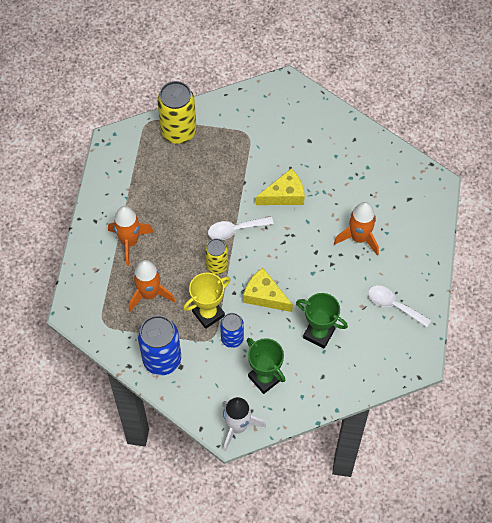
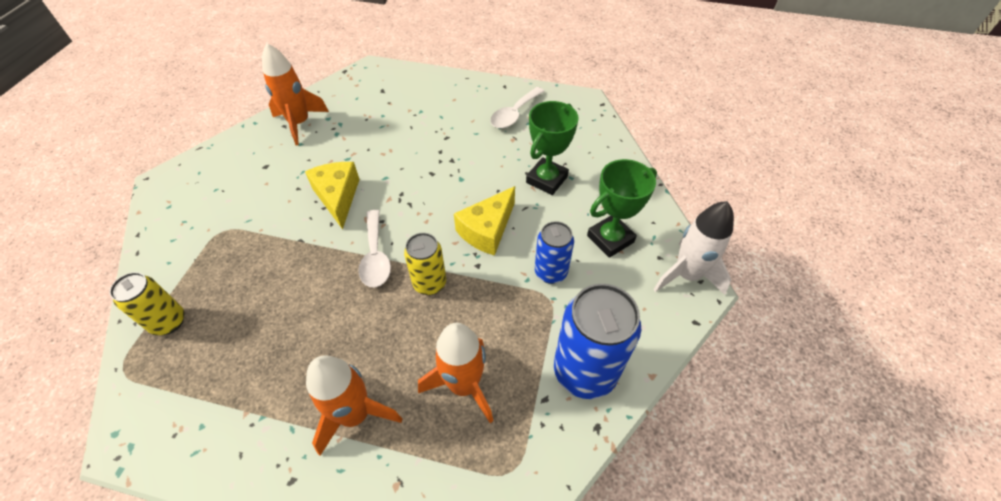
camera: 85 degrees left, 10 degrees down
yellow can [157,81,196,144] -> yellow can [109,272,184,335], size x0.59
yellow trophy [183,273,231,329] -> none
orange rocket [334,202,379,256] -> orange rocket moved to [262,43,329,145]

